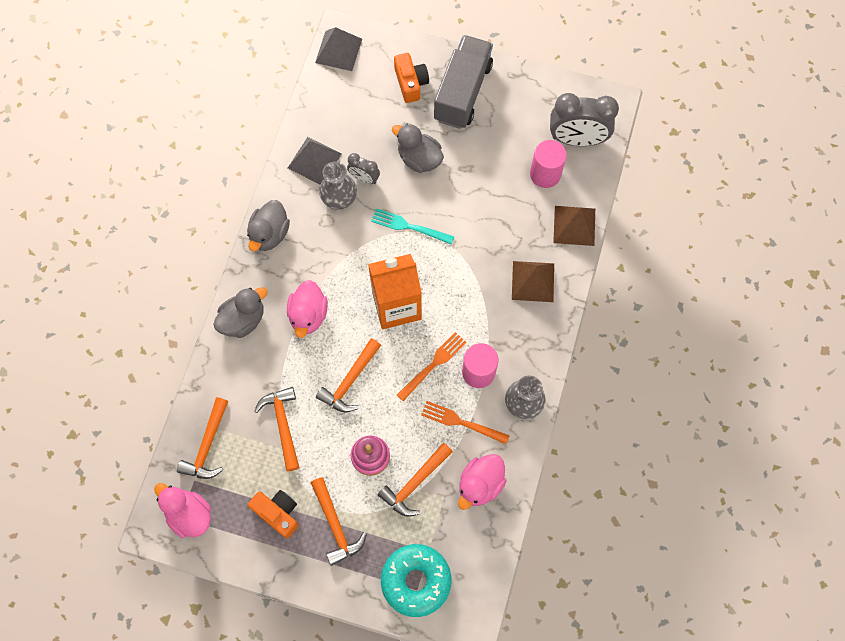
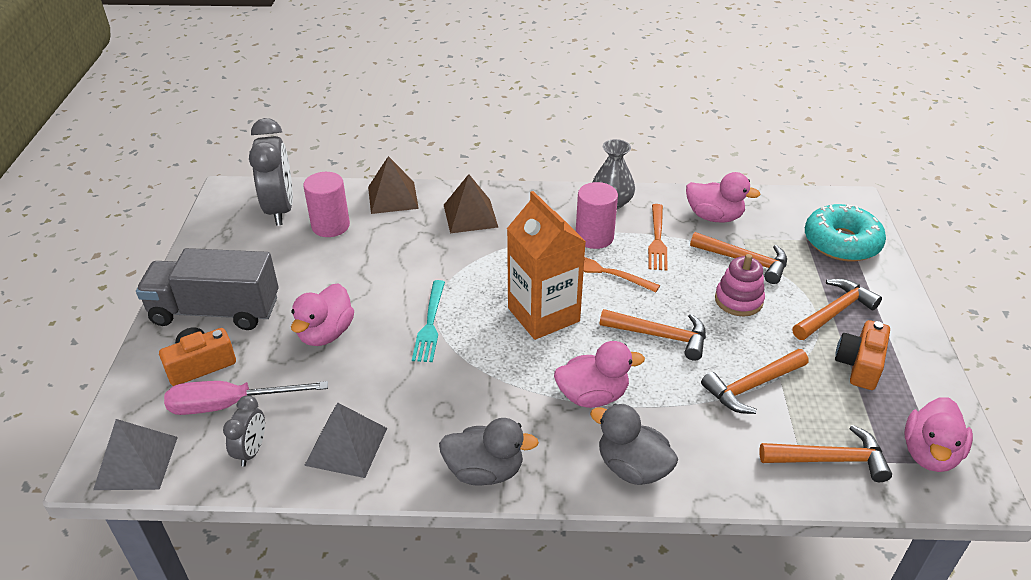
camera: 105 degrees left, 30 degrees down
grey vase [319,161,357,210] -> none
grey clock [347,153,380,184] -> grey clock moved to [223,395,265,467]
grey duck [392,124,444,173] -> pink duck [291,283,354,346]
none -> pink screwdriver [164,381,328,415]

